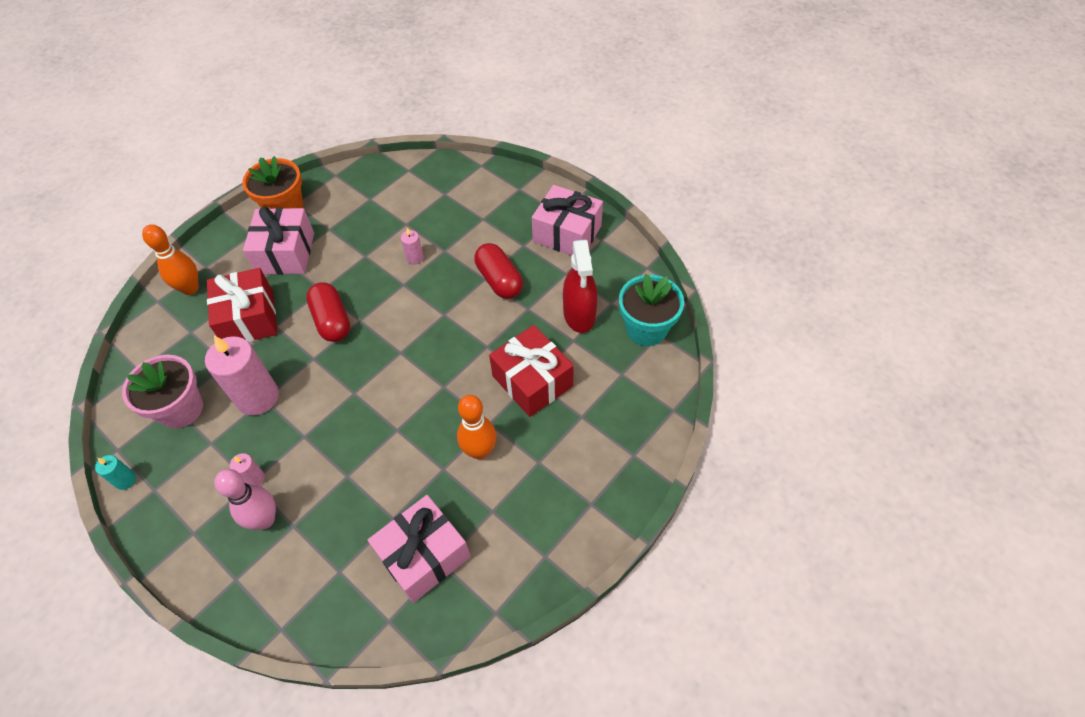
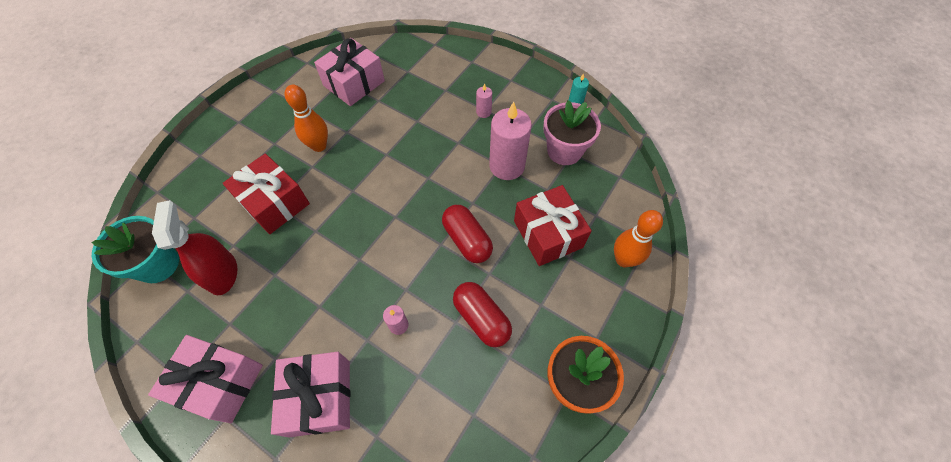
camera: 170 degrees right, 5 degrees up
pink bowling pin [214,469,276,530] -> none
pink gift [243,206,314,275] -> pink gift moved to [271,352,350,438]
red capsule [474,243,523,299] -> red capsule moved to [453,282,512,347]

